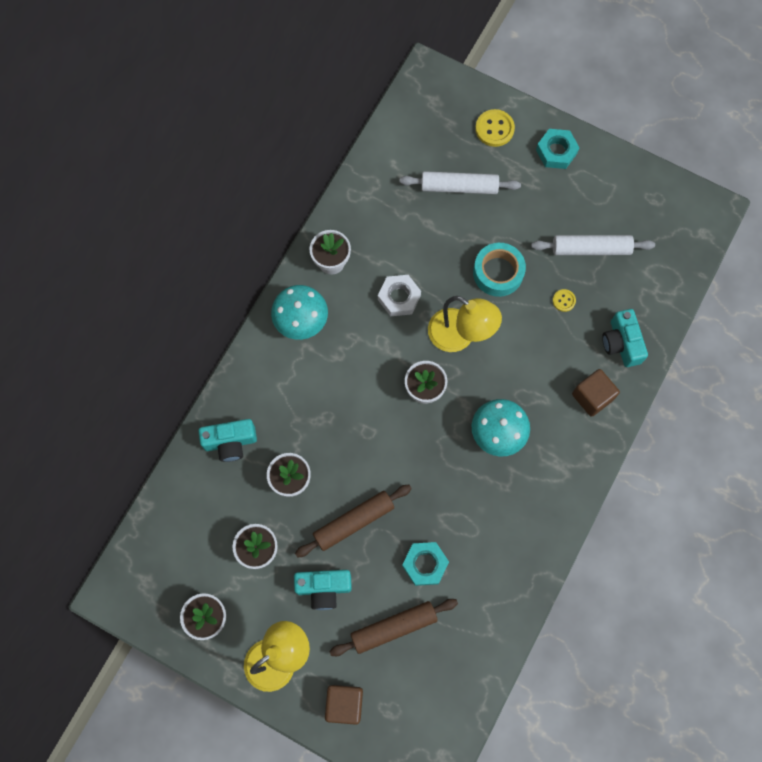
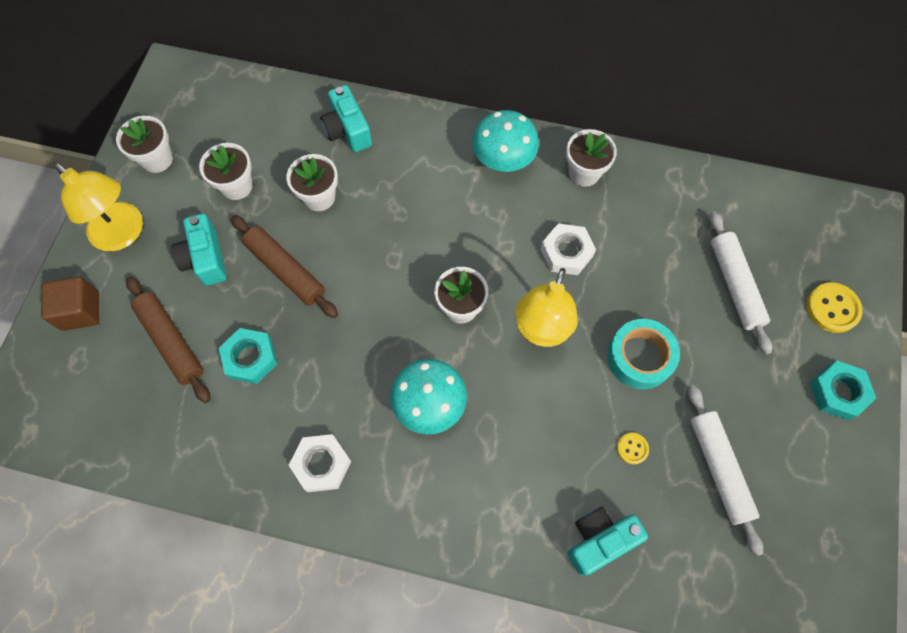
camera: 75 degrees right, 5 degrees down
brown cube [572,369,620,417] -> none
none -> white nut [289,434,352,492]

